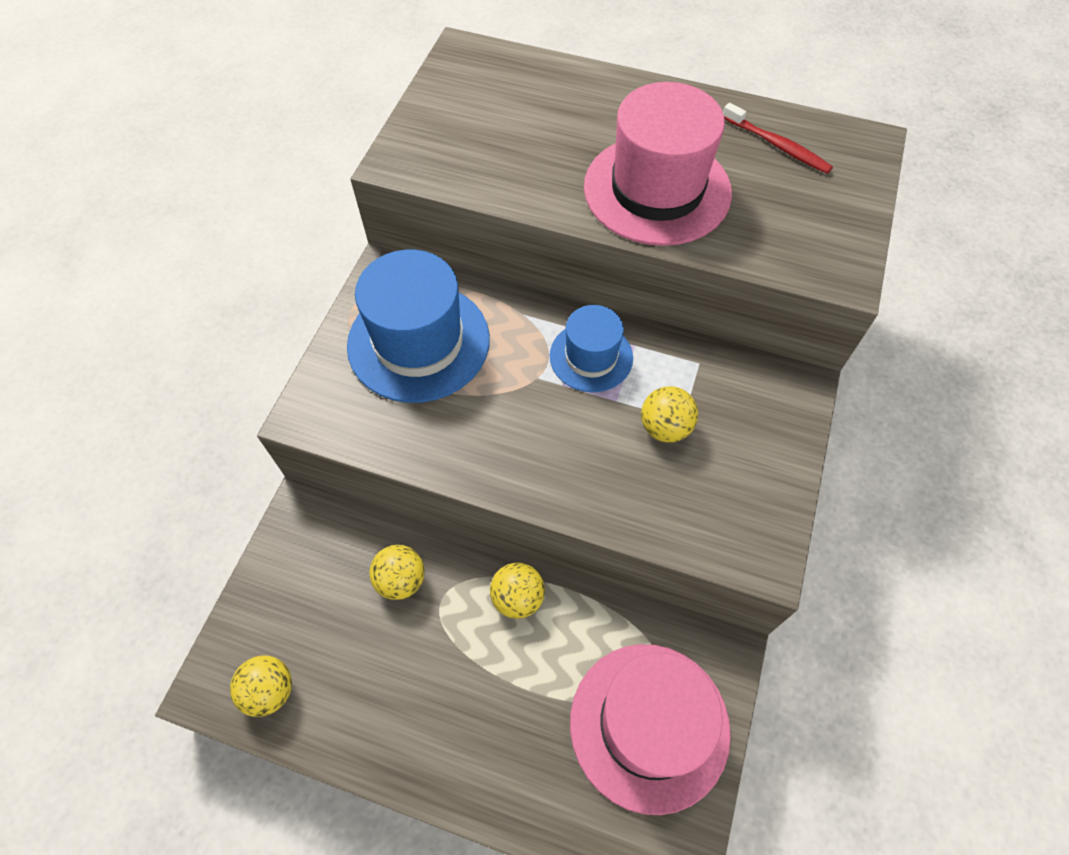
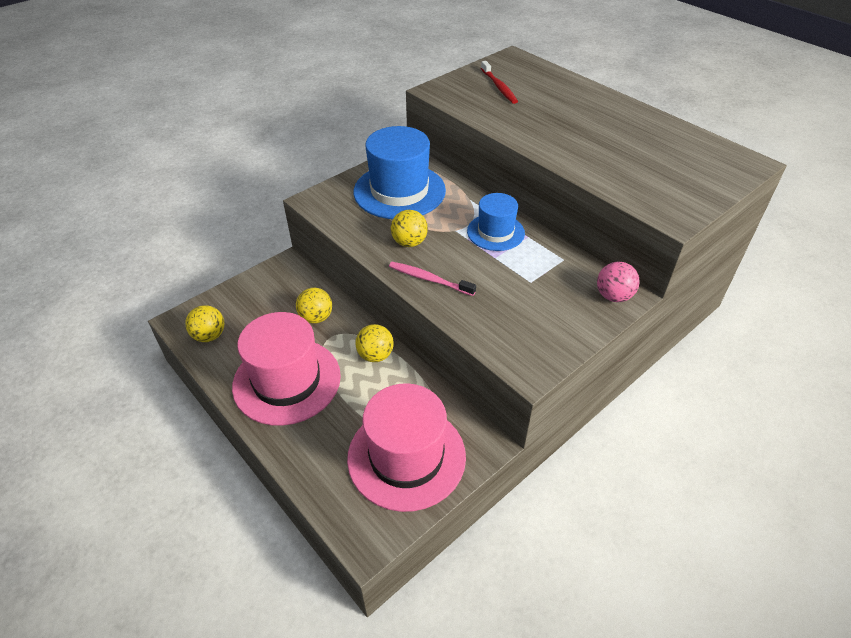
camera: 30 degrees right, 15 degrees down
pink hat [584,82,732,246] -> pink hat moved to [232,312,341,426]
yellow ball [641,386,698,443] -> yellow ball moved to [391,210,428,247]
red toothbrush [723,103,833,174] -> red toothbrush moved to [481,61,518,104]
none -> pink toothbrush [389,262,476,296]
none -> pink ball [597,262,640,302]

